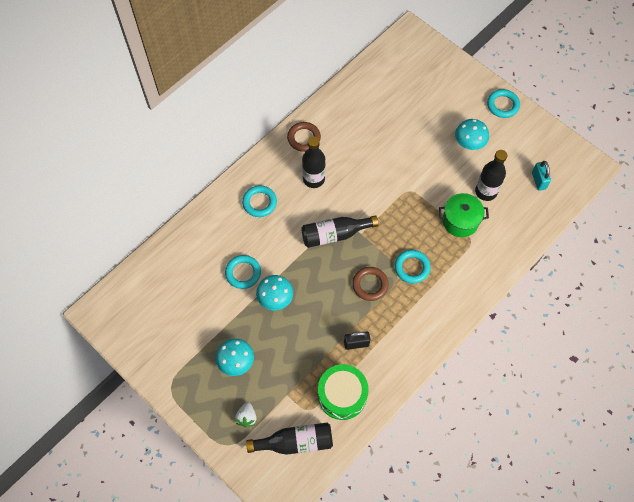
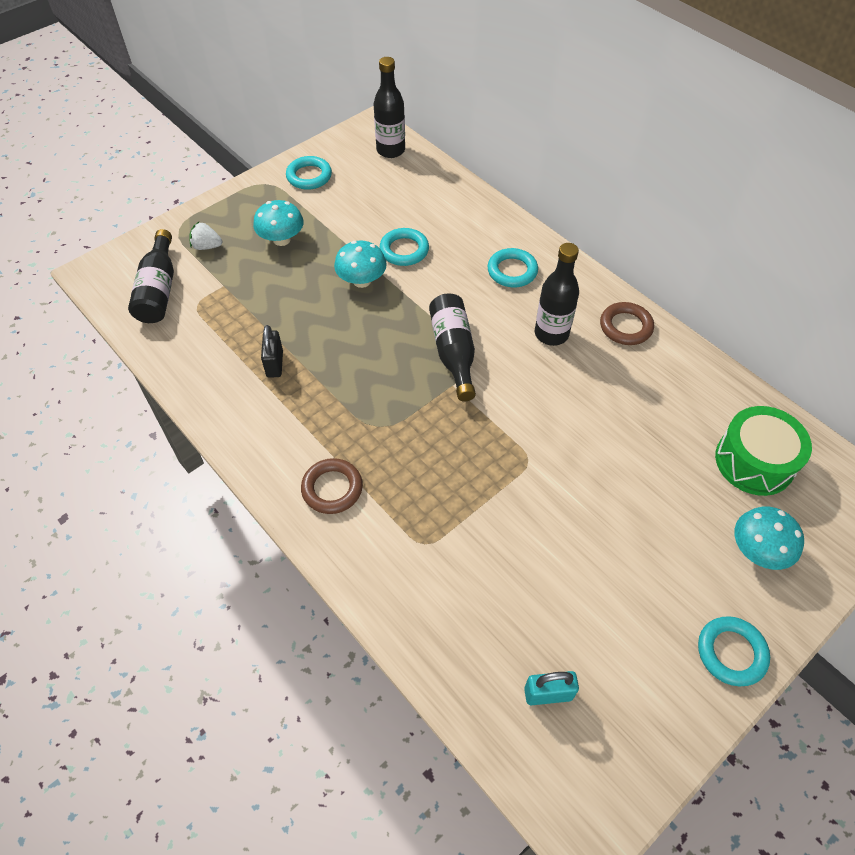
camera: 95 degrees right, 10 degrees down
green drum [318,364,369,420] -> green drum moved to [715,406,812,496]
brown ring [352,267,389,301] -> brown ring moved to [301,458,363,514]
turquoise ring [395,250,431,283] -> turquoise ring moved to [286,156,332,190]
green pot [439,193,489,237] -> none
turquoise mushroom [455,119,489,150] -> turquoise mushroom moved to [735,506,804,570]
black bottle [475,150,507,201] -> black bottle moved to [374,57,405,158]

